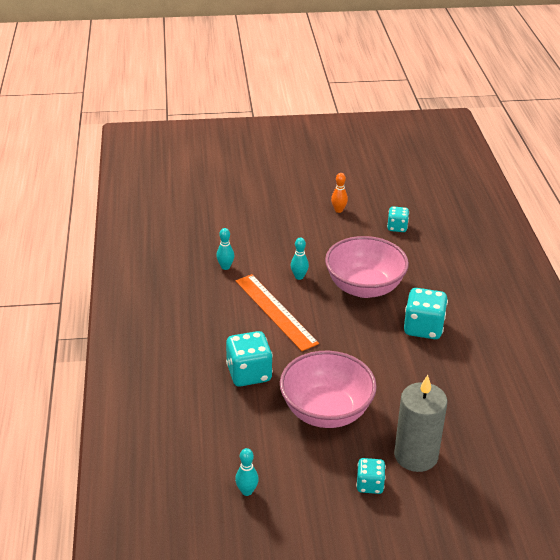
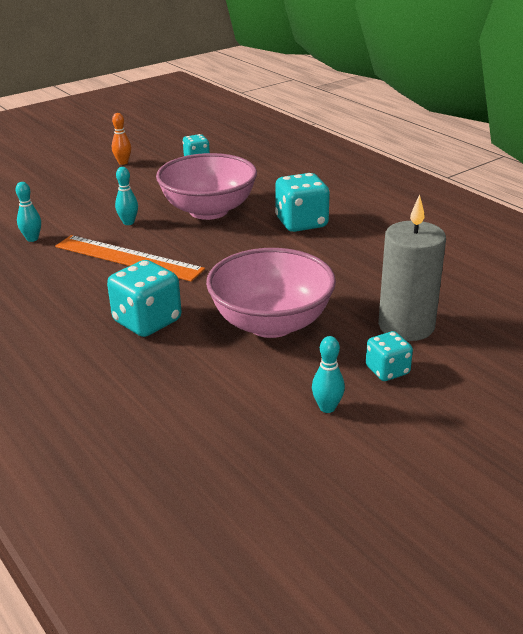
camera: 30 degrees left, 5 degrees down
turquoise bowling pin [235,448,259,496] -> turquoise bowling pin moved to [312,336,345,413]

